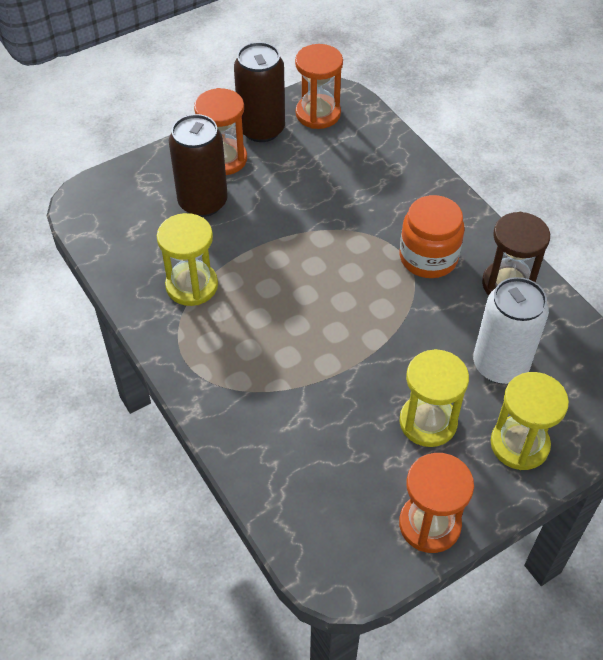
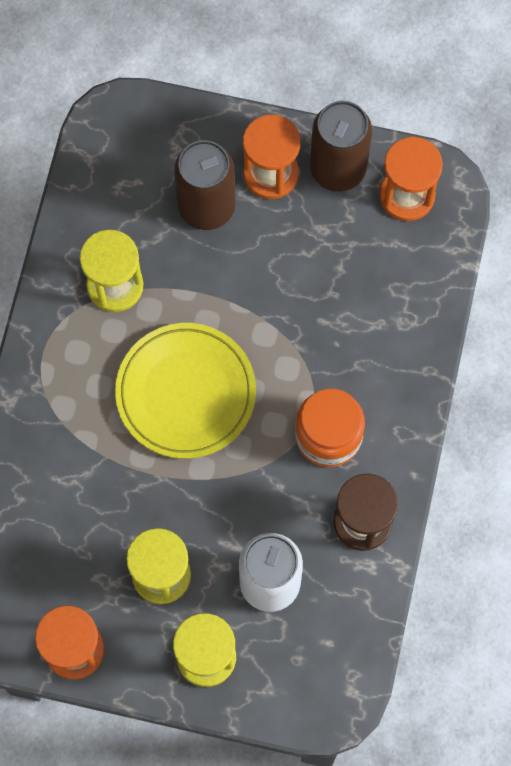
camera: 45 degrees right, 20 degrees up
none -> yellow plate [115,323,256,459]

